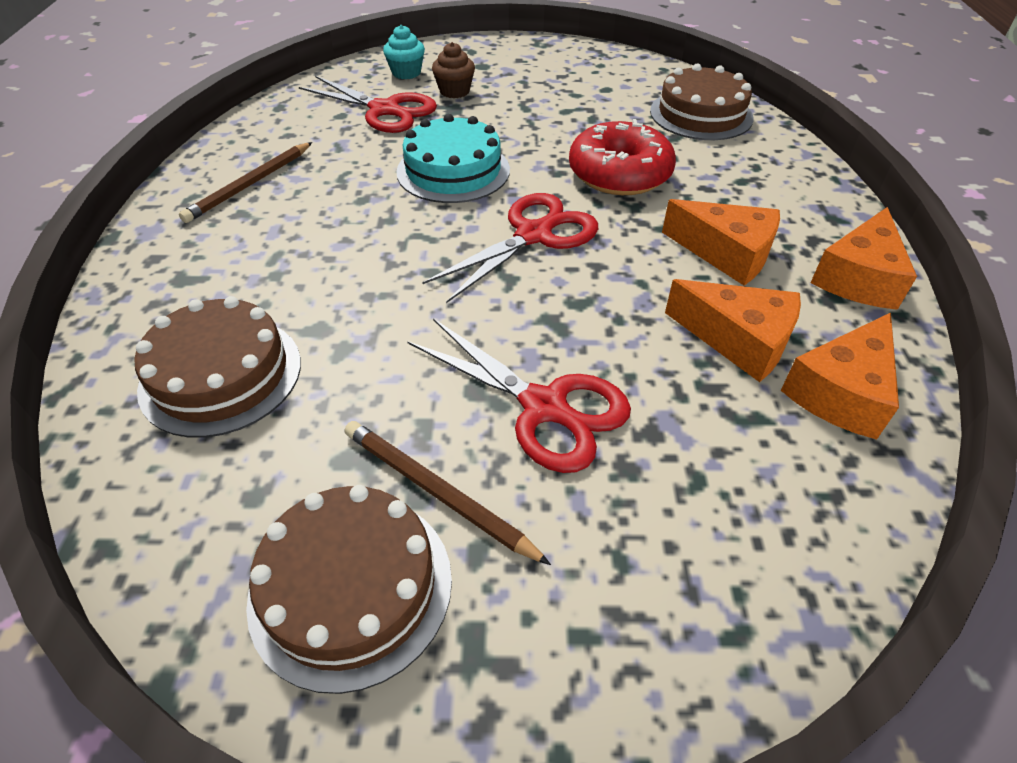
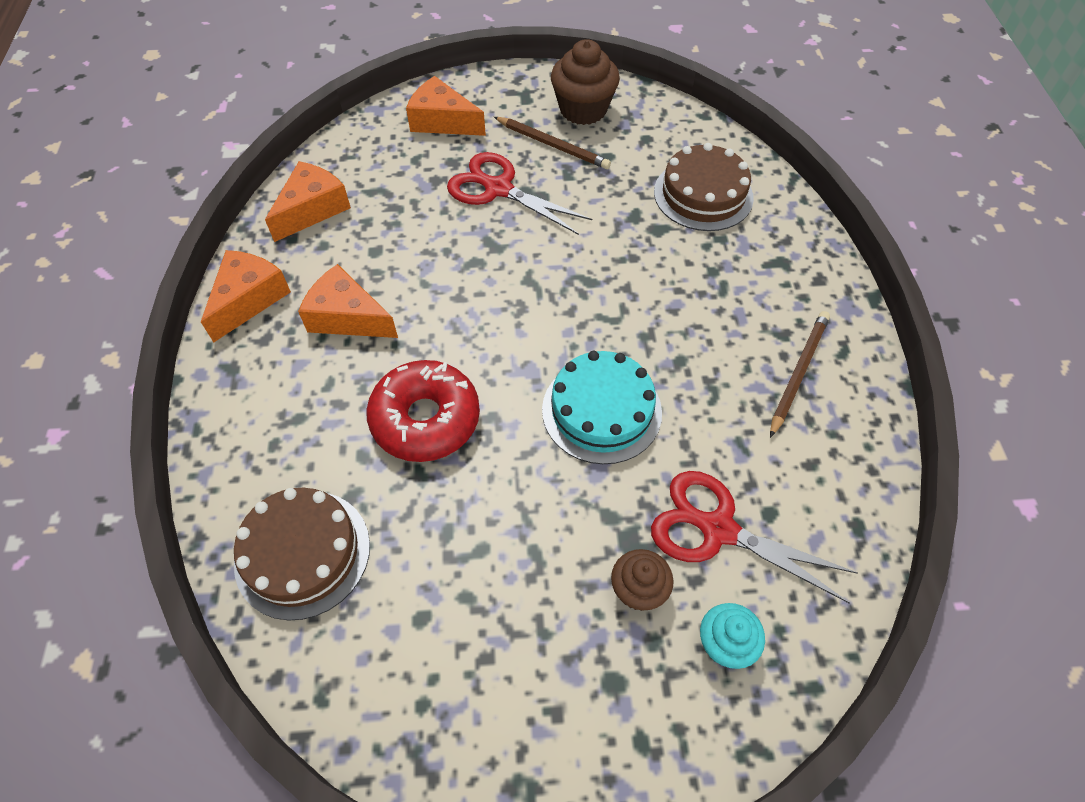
camera: 175 degrees right, 10 degrees up
brown cake [246,485,452,694] -> brown cupcake [551,39,620,125]
red scissors [422,193,598,303] -> none
orange cheese [665,279,801,382] -> orange cheese moved to [406,76,486,136]

